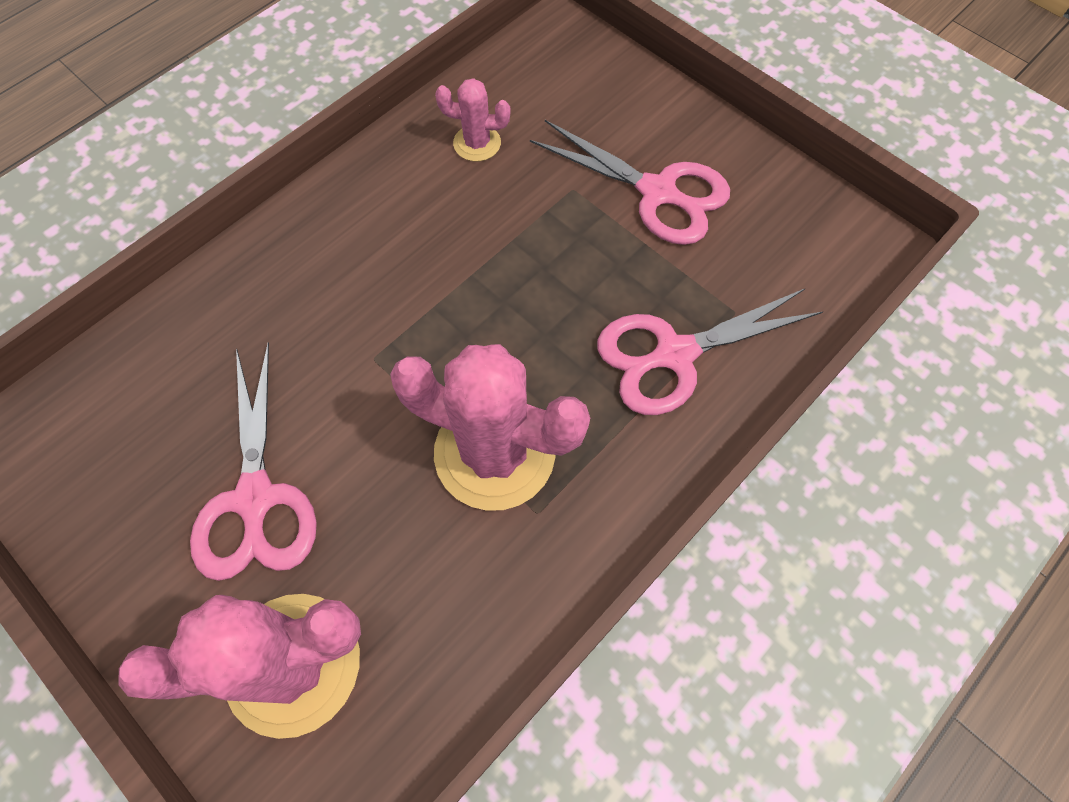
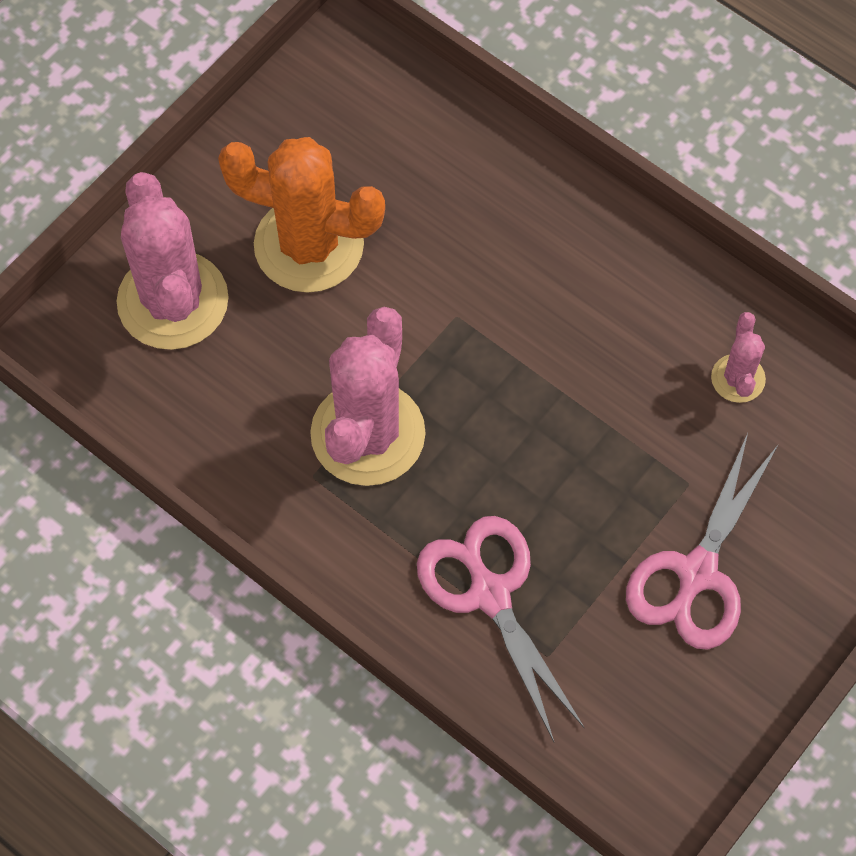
camera: 85 degrees right, 0 degrees up
pink scissors [190,343,317,581] -> orange cactus [218,137,385,293]

